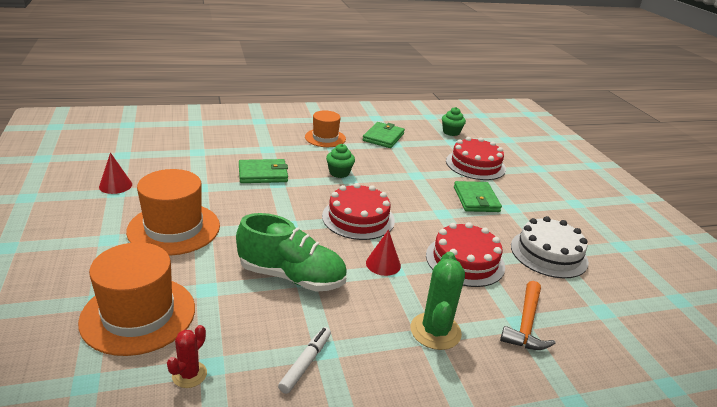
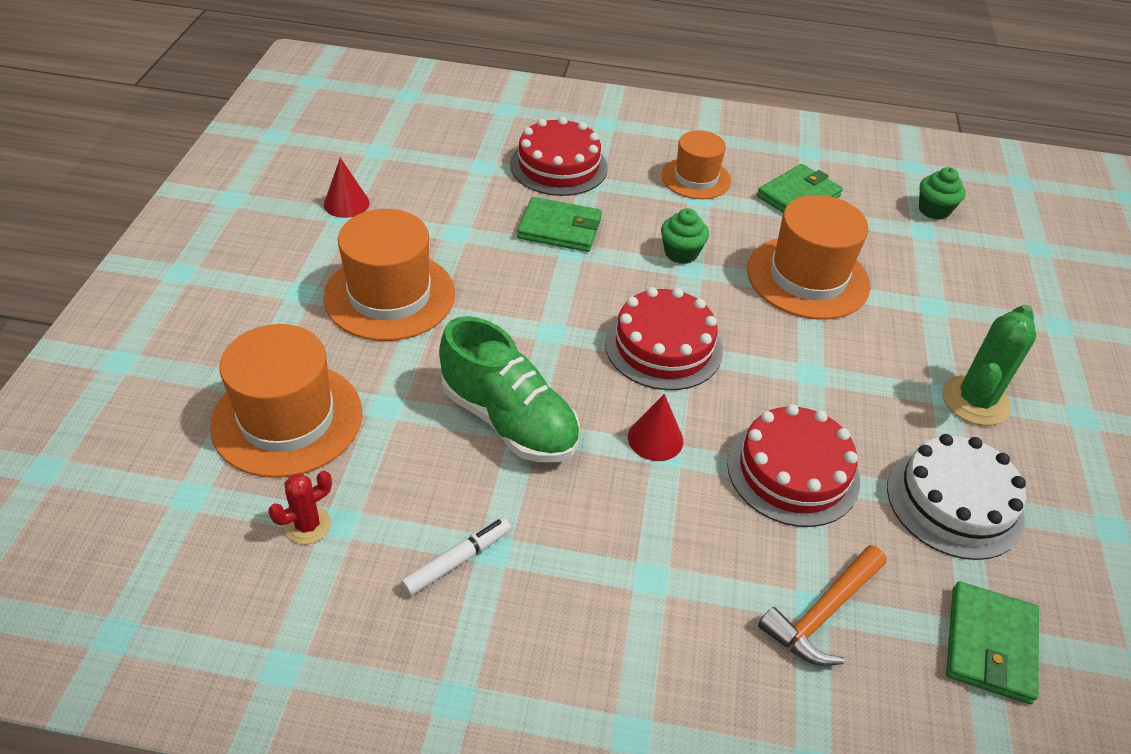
camera: 25 degrees right, 15 degrees up
green cactus [411,252,465,350] -> green cactus moved to [942,305,1037,425]
red cake [446,137,506,180] -> red cake moved to [510,117,608,196]
green wallet [454,181,502,212] -> green wallet moved to [946,581,1039,704]
none -> orange hat [747,195,870,320]

